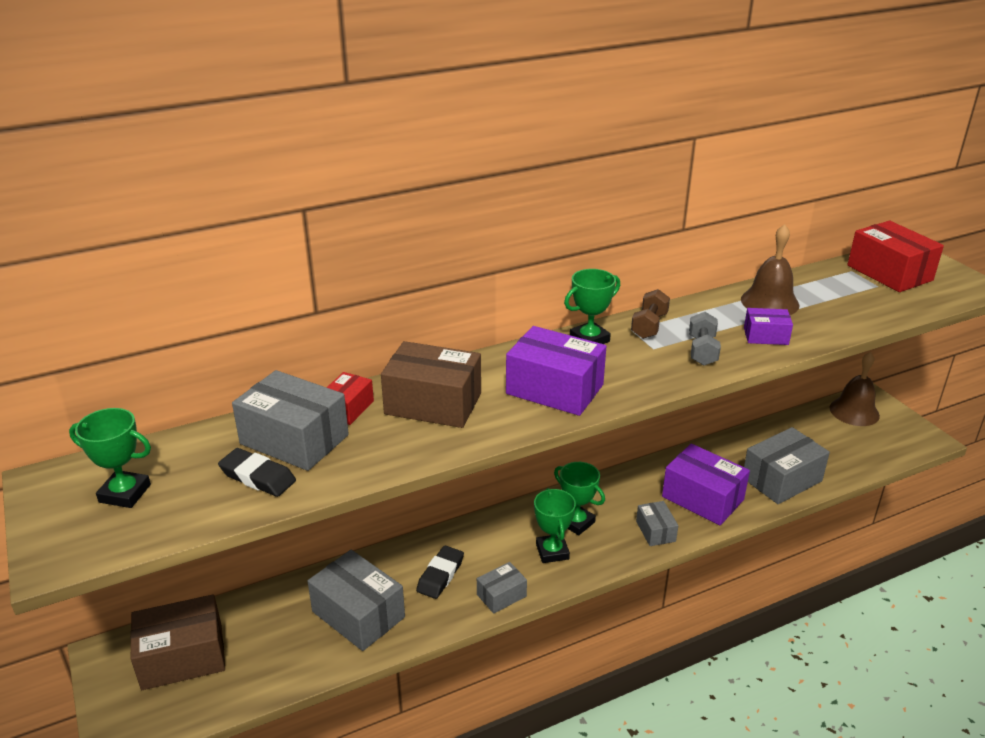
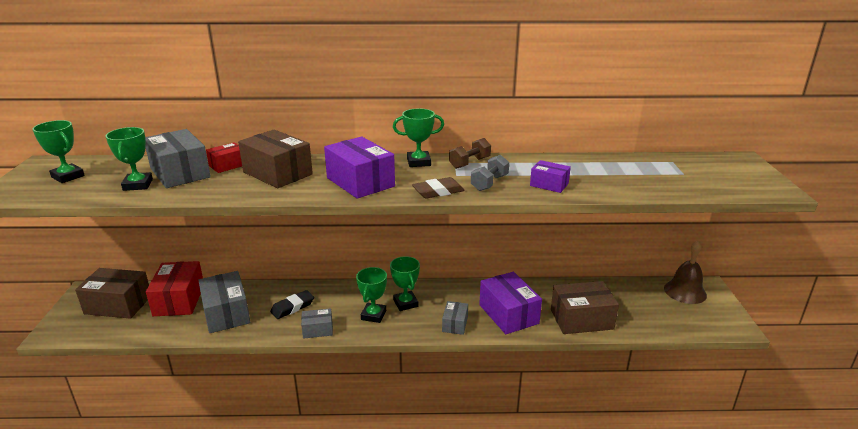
camera: 25 degrees right, 5 degrees down
black eraser [218,448,296,497] -> green trophy [106,127,153,191]
brown bell [741,224,800,315] -> none
grey box [744,427,830,504] -> brown box [551,281,619,334]
red box [847,221,944,292] -> red box moved to [146,261,203,316]
none -> brown eraser [412,177,465,199]

